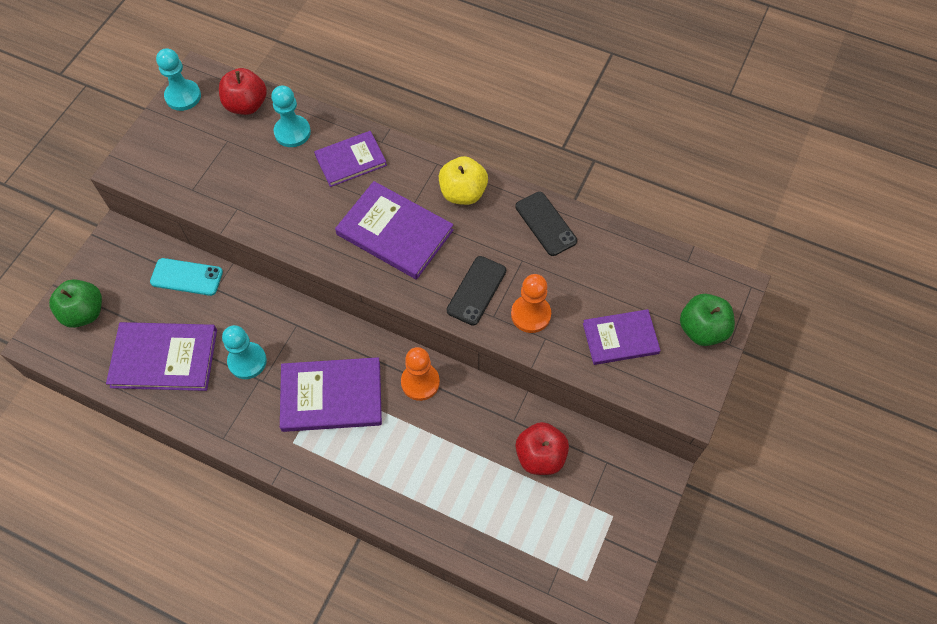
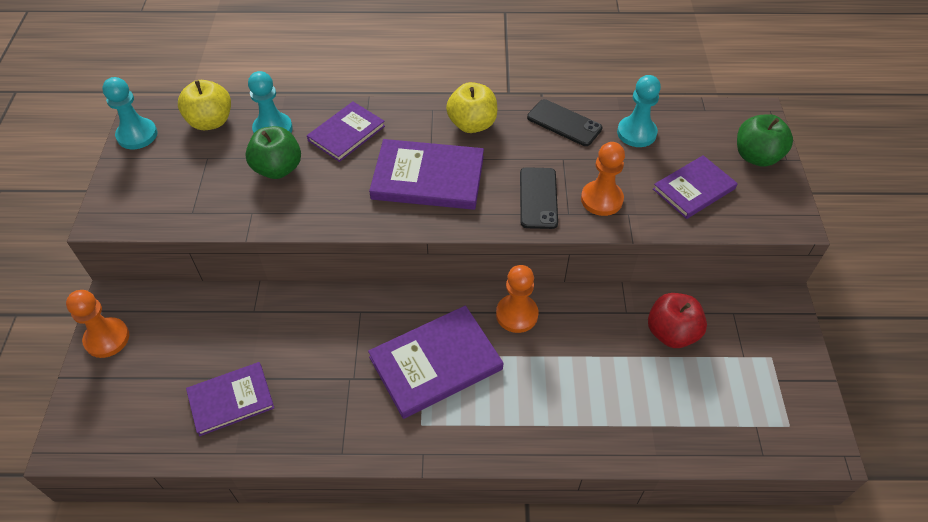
camera: 25 degrees left, 10 degrees down
green apple [49,279,102,328] -> green apple moved to [245,126,301,179]
purple book [106,322,217,391] -> purple book [186,362,274,436], size x0.65
turquoise phone [150,258,223,296] -> none
red apple [219,68,267,115] -> yellow apple [178,80,231,130]
turquoise pawn [222,325,267,379] -> turquoise pawn moved to [617,75,661,147]
none -> orange pawn [66,290,129,358]

